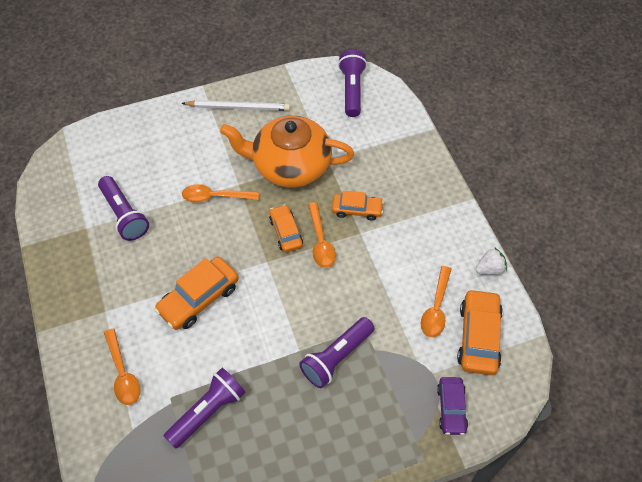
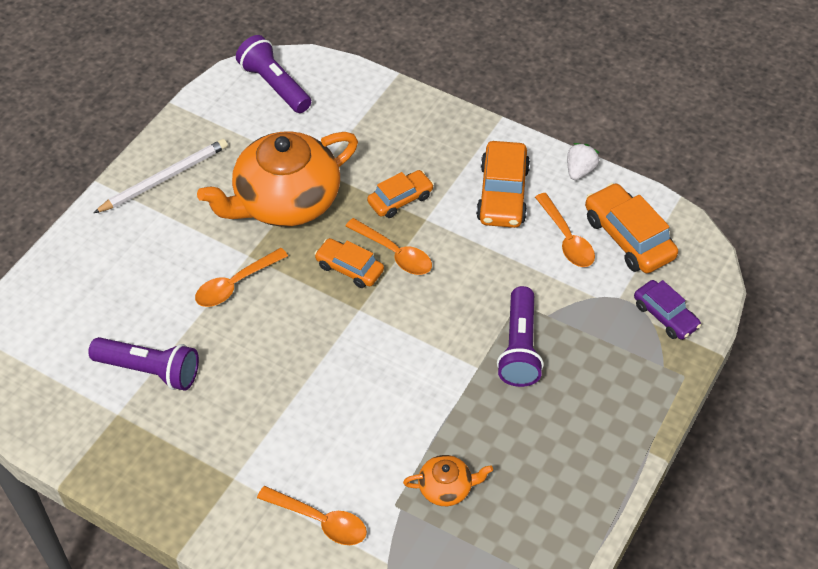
camera: 40 degrees left, 5 degrees down
orange car [155,257,239,330] -> orange car moved to [476,141,530,228]
purple flashlight [164,368,245,449] -> orange teapot [403,455,493,506]

